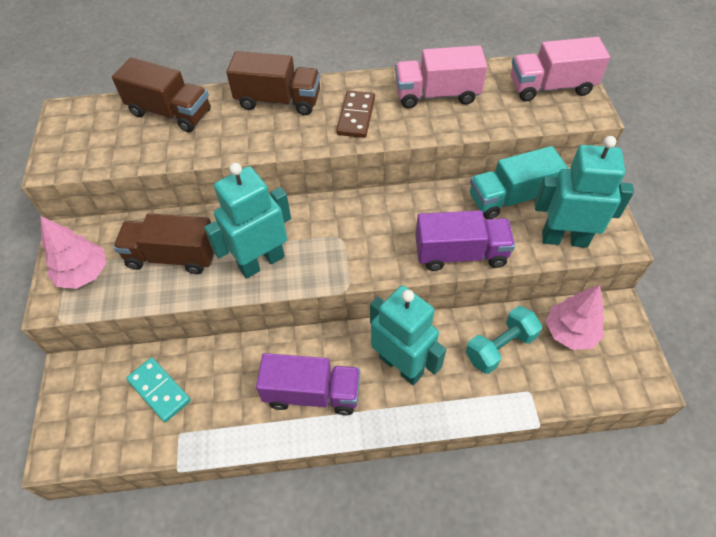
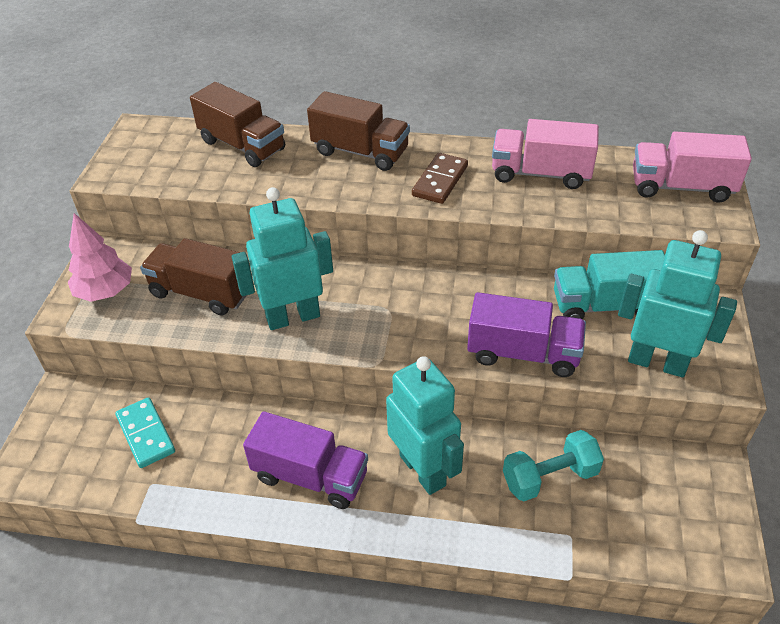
camera: 15 degrees right, 10 degrees down
pink tree [546,285,604,350] -> none

